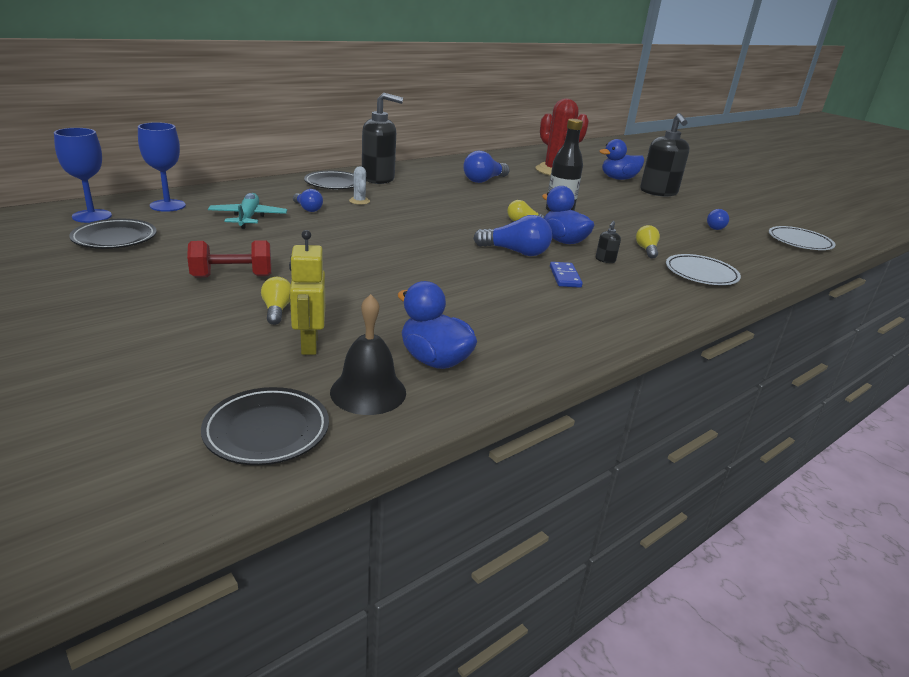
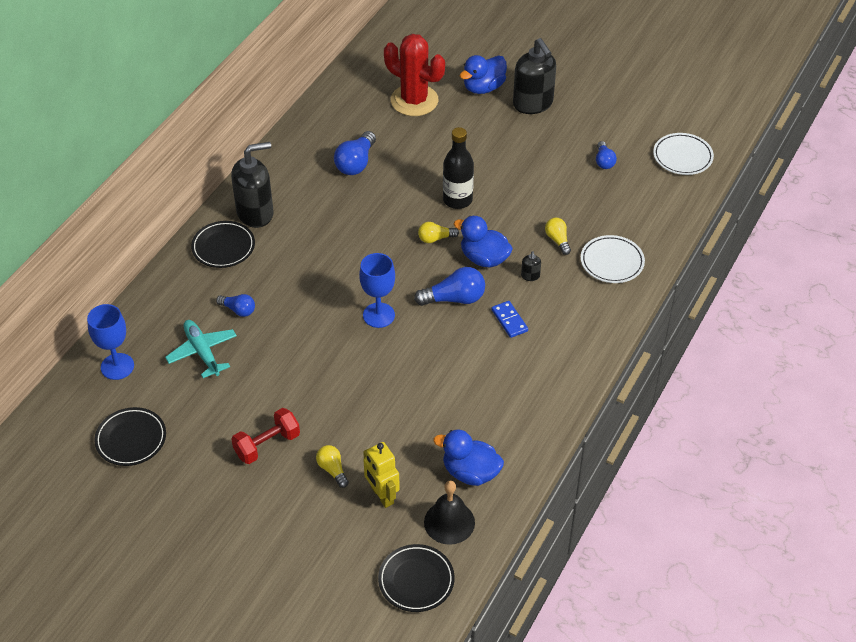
camera: 20 degrees left, 20 degrees up
blue goblet [54,128,112,223] -> blue goblet moved to [359,253,395,328]
white cactus [349,166,370,205] -> none

